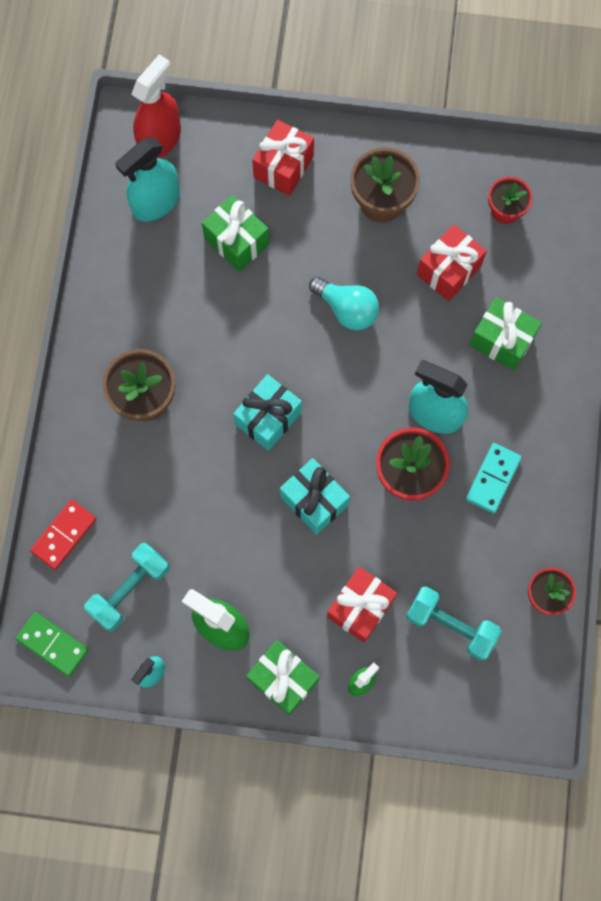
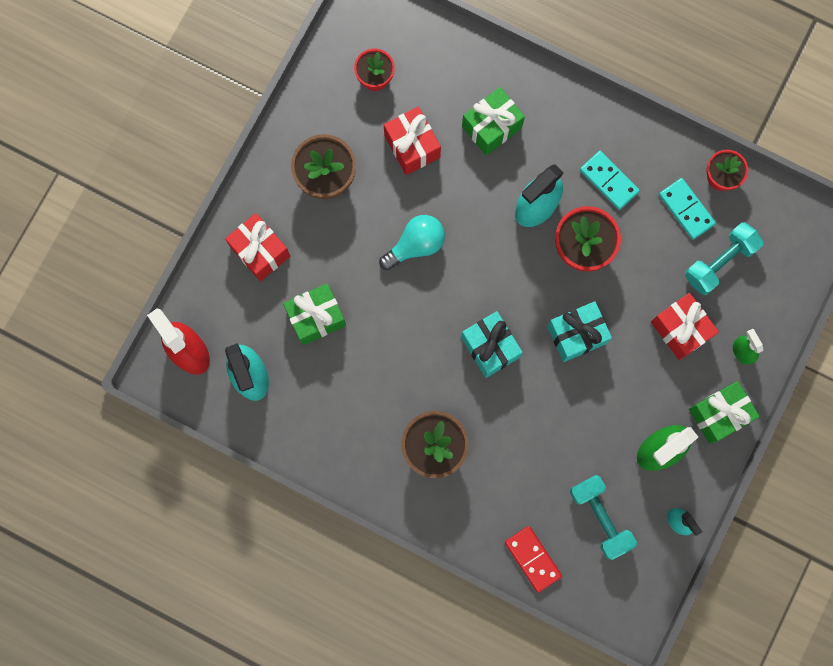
camera: 70 degrees left, 5 degrees up
green domino [16,612,89,677] -> none
none -> turquoise domino [659,178,716,240]

